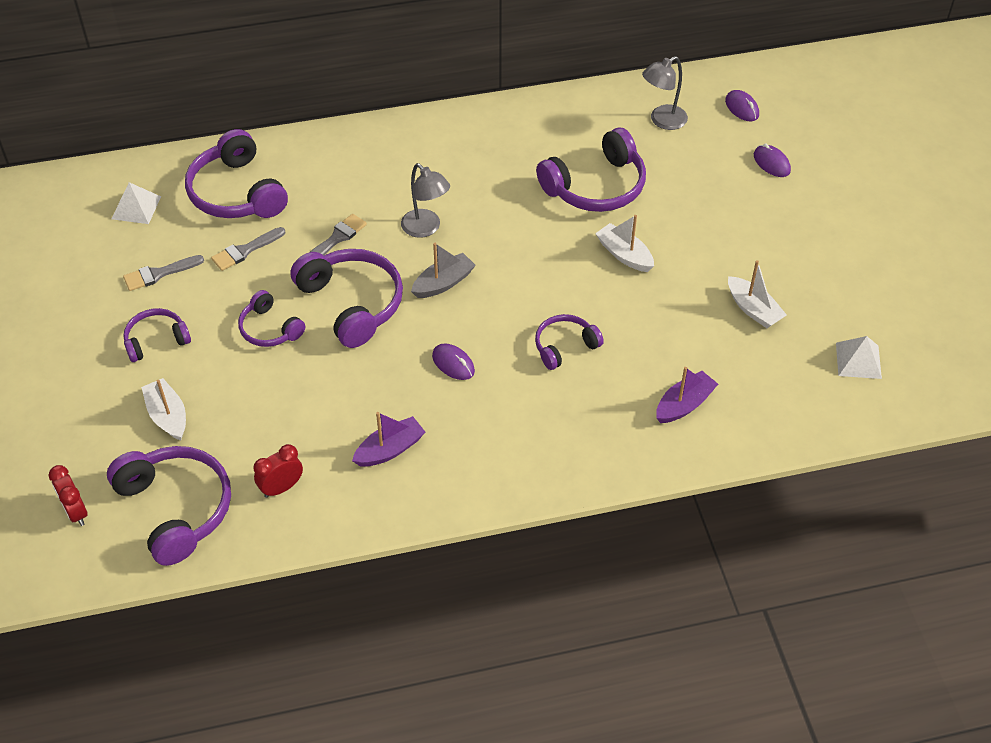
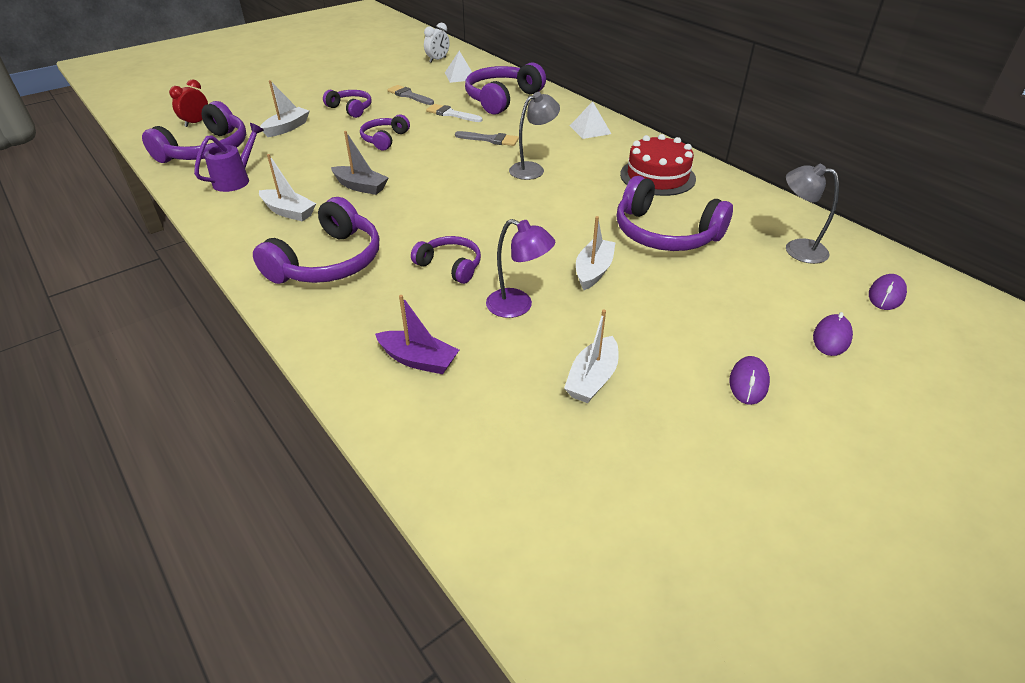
camera: 65 degrees right, 10 degrees down
grey brush [211,227,285,271] -> white brush [426,104,482,122]
red clock [254,444,303,498] -> purple watering can [194,123,264,192]
purple headphones [290,249,403,348] -> purple headphones moved to [253,197,379,284]
purple boat [352,412,425,467] -> white boat [259,154,316,221]
grey lamp [401,163,450,238] -> grey lamp turned 150 degrees counterclockwise [509,92,560,180]
grey boat [411,243,476,298] -> grey boat moved to [331,131,389,195]
purple mouse [432,343,475,380] -> purple mouse moved to [730,356,770,405]
white pyramid [836,336,882,379] -> white pyramid moved to [570,101,611,139]
none -> white clock [424,23,450,62]
none -> purple lamp [486,219,555,318]
none -> red cake [620,134,696,196]

